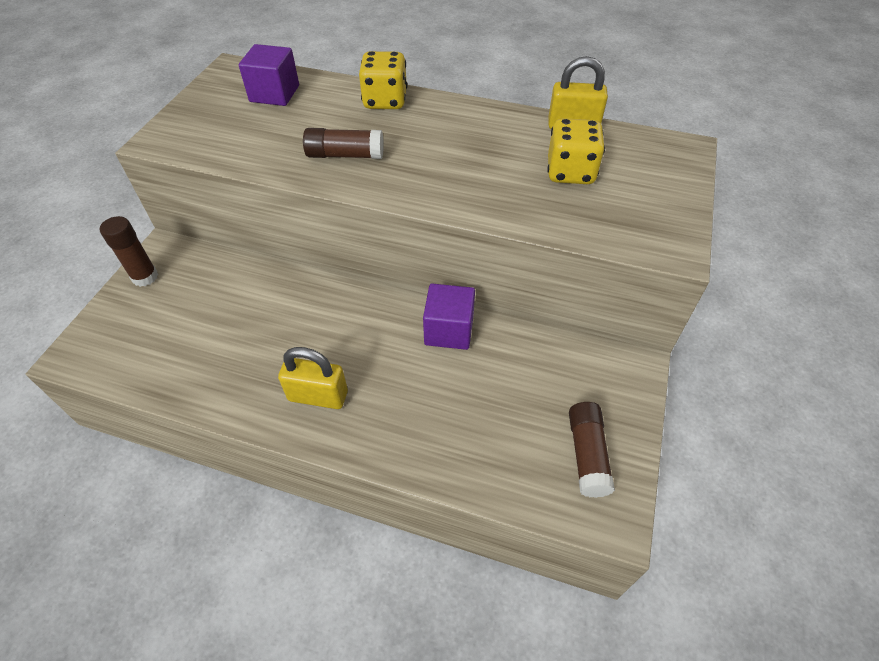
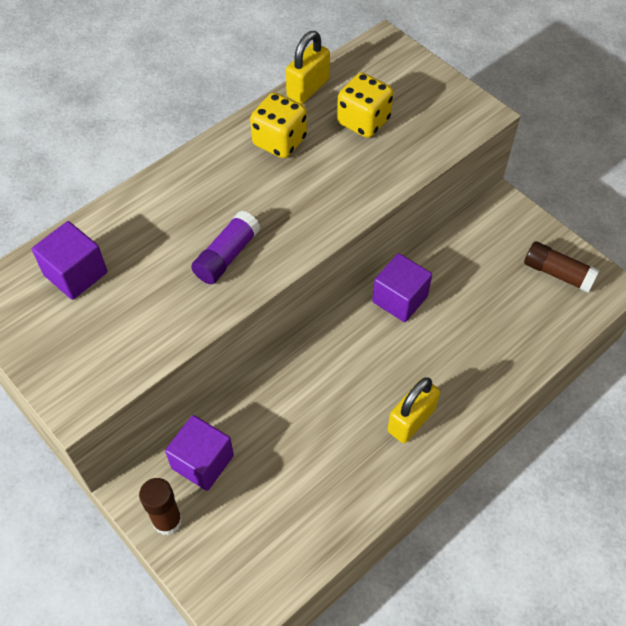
camera: 60 degrees left, 5 degrees up
brown glue stick [303,128,384,159] -> purple glue stick [191,211,261,284]
yellow dice [359,51,407,109] -> yellow dice moved to [250,93,307,158]
none -> purple cube [165,415,234,491]

